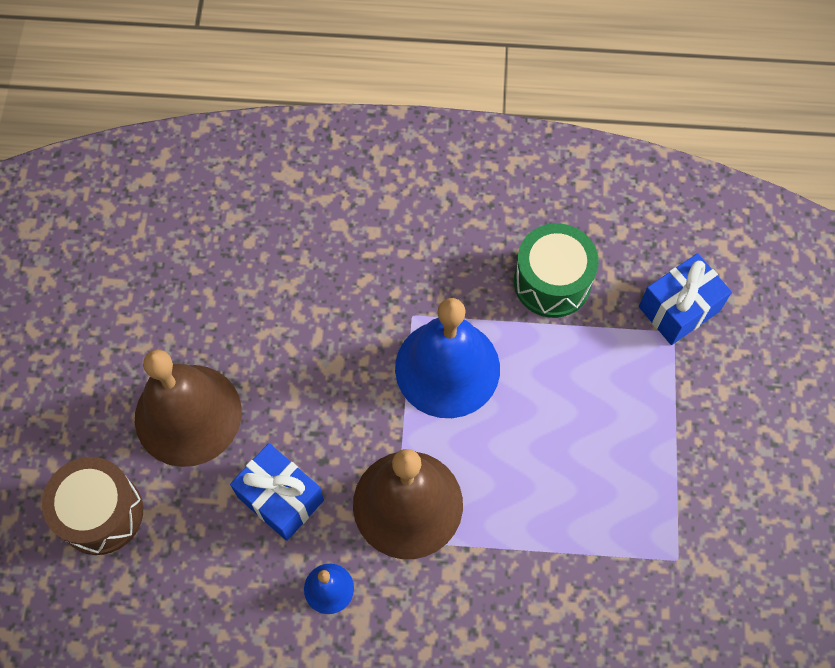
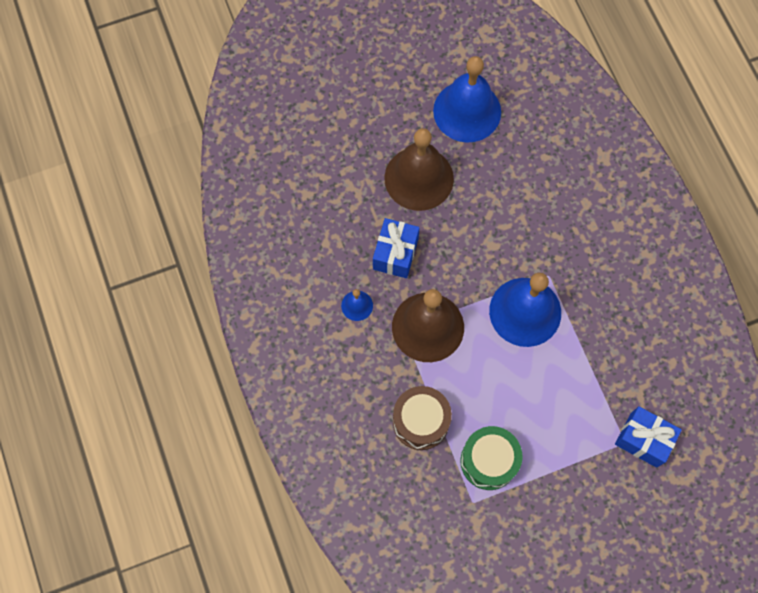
camera: 65 degrees right, 5 degrees up
brown drum [42,457,143,555] -> brown drum moved to [393,386,452,450]
green drum [514,223,599,318] -> green drum moved to [460,426,523,490]
none -> blue bell [433,56,501,143]

